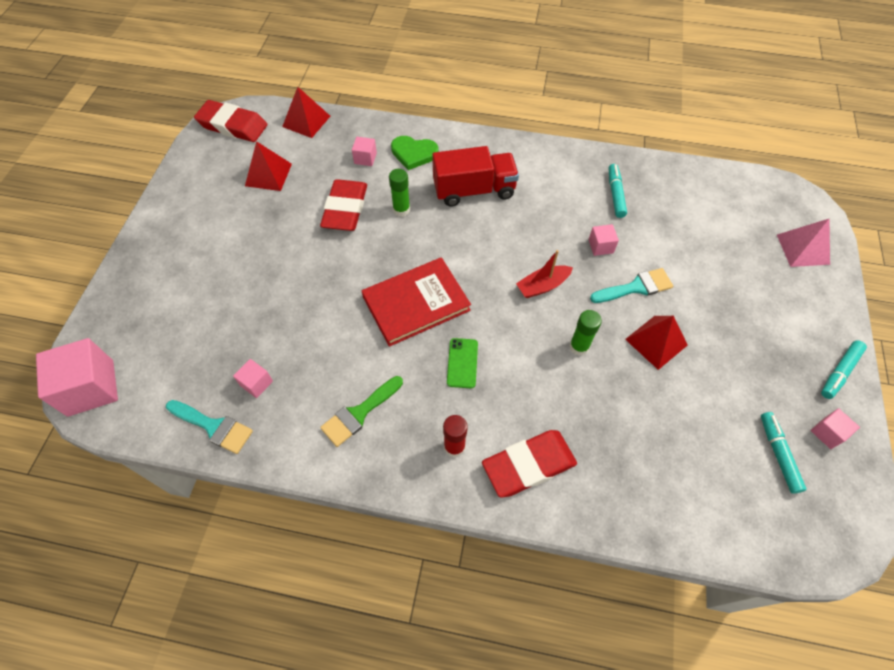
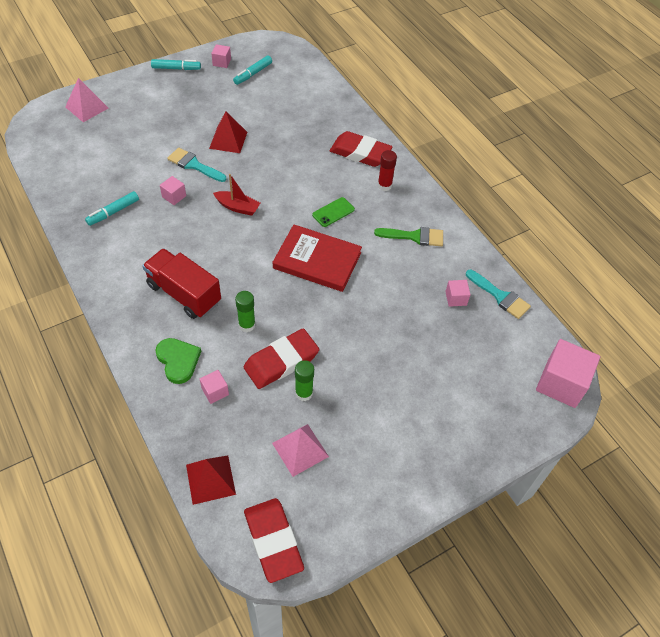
camera: 135 degrees left, 5 degrees down
turquoise brush [166,400,253,454] -> turquoise brush turned 150 degrees clockwise [466,270,531,319]
red pyramid [245,141,292,191] -> pink pyramid [272,424,329,477]
green glue stick [569,310,602,356] -> green glue stick moved to [295,360,314,401]

